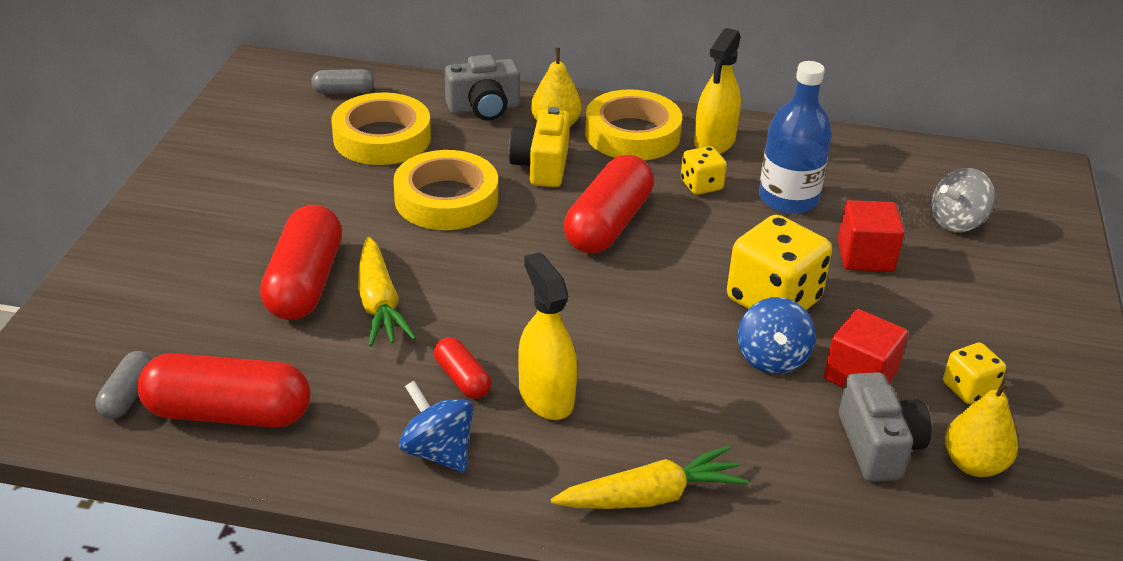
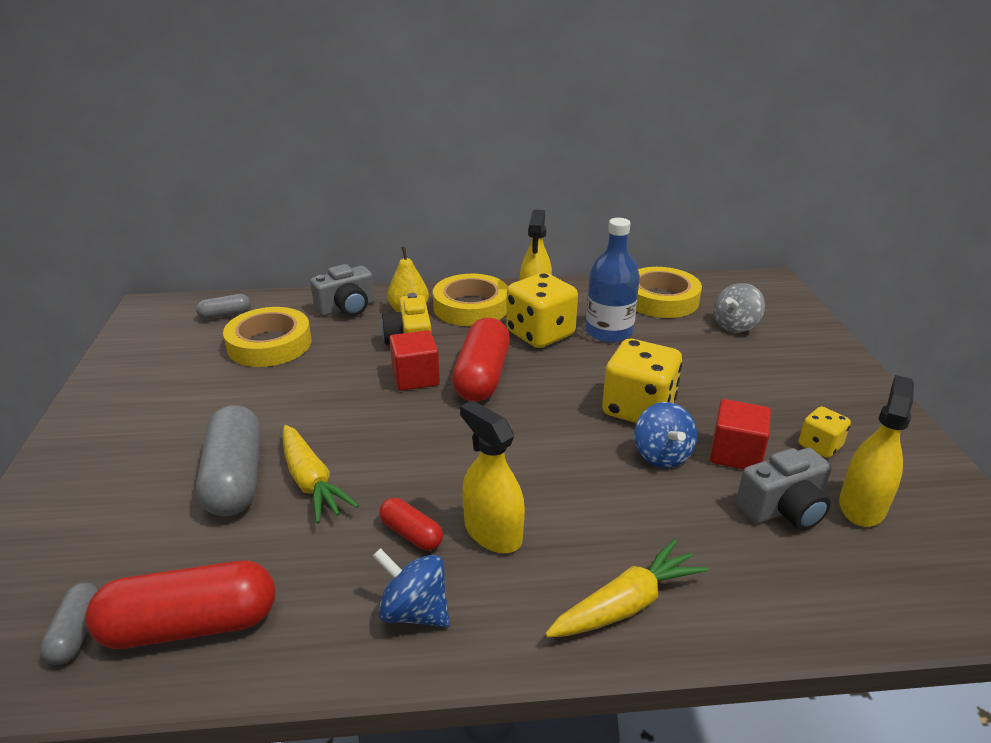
camera: 15 degrees left, 5 degrees down
red capsule [260,205,342,320] -> grey capsule [196,405,261,516]
yellow tape [393,150,498,230] -> yellow tape moved to [636,267,702,318]
yellow dice [681,146,727,195] -> yellow dice [506,273,578,348], size x1.91
red cube [838,200,905,272] -> red cube moved to [389,330,440,391]
grey camera [839,372,932,482] -> grey camera turned 90 degrees clockwise [736,448,832,530]
yellow pear [945,380,1018,477] -> yellow spray bottle [839,375,914,527]

